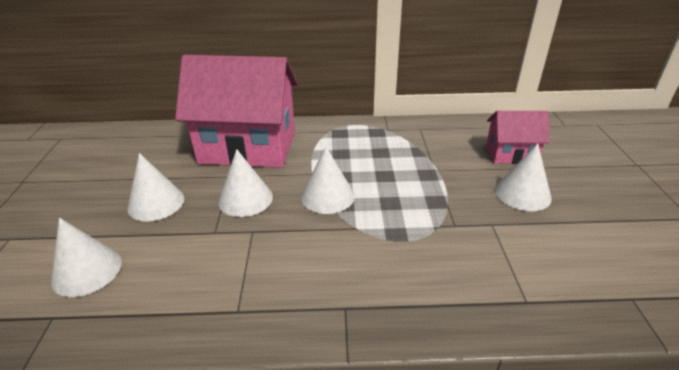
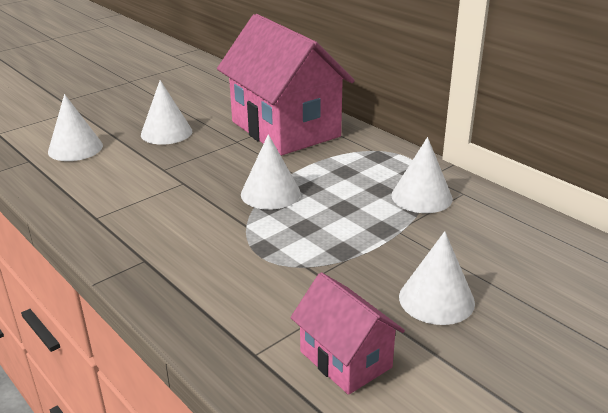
camera: 50 degrees right, 5 degrees down
white cone [218,149,273,217] -> white cone moved to [391,137,453,213]
pink house [486,111,550,164] -> pink house moved to [290,272,405,395]

